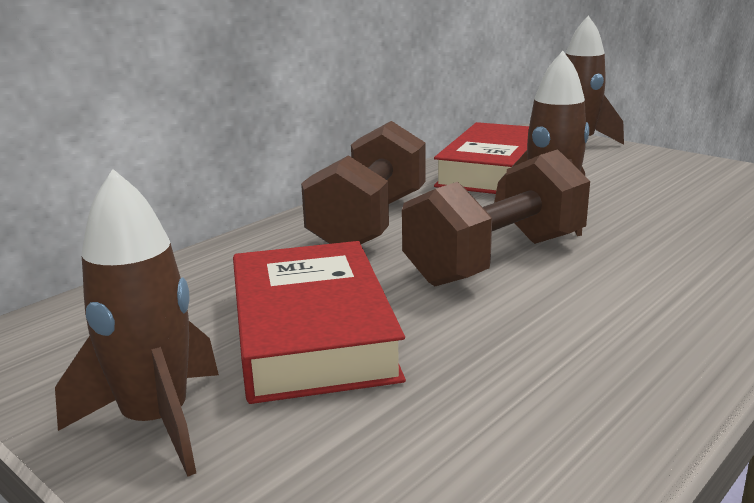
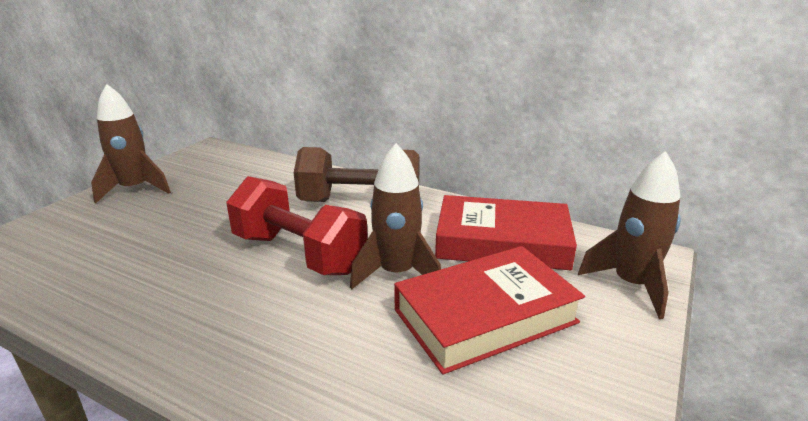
camera: 75 degrees right, 5 degrees up
red book [233,241,406,404] -> red book moved to [394,246,585,375]
brown dumbbell [402,149,590,286] -> red dumbbell [226,176,368,275]

